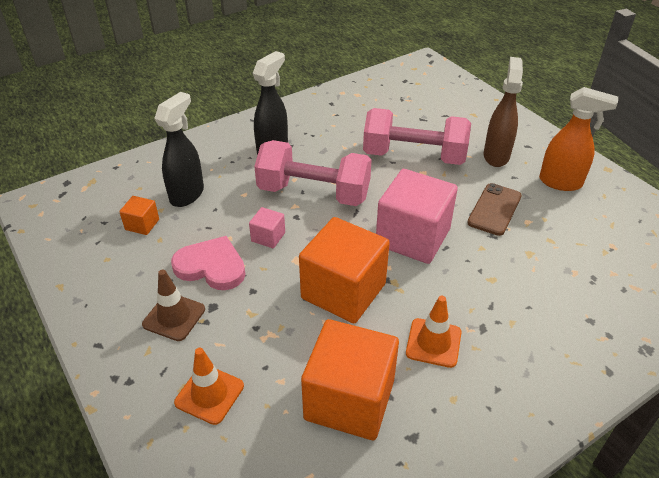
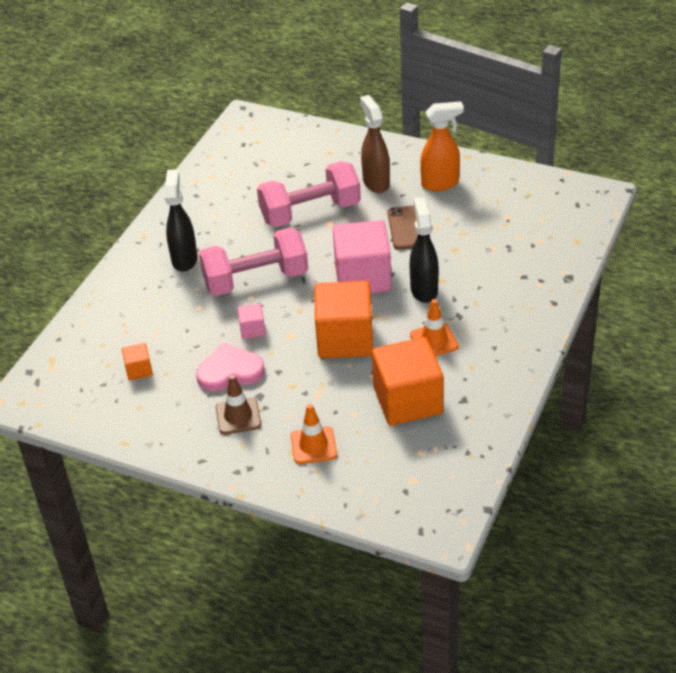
camera: 30 degrees left, 0 degrees up
black spray bottle [154,92,204,207] -> black spray bottle moved to [410,197,439,303]

